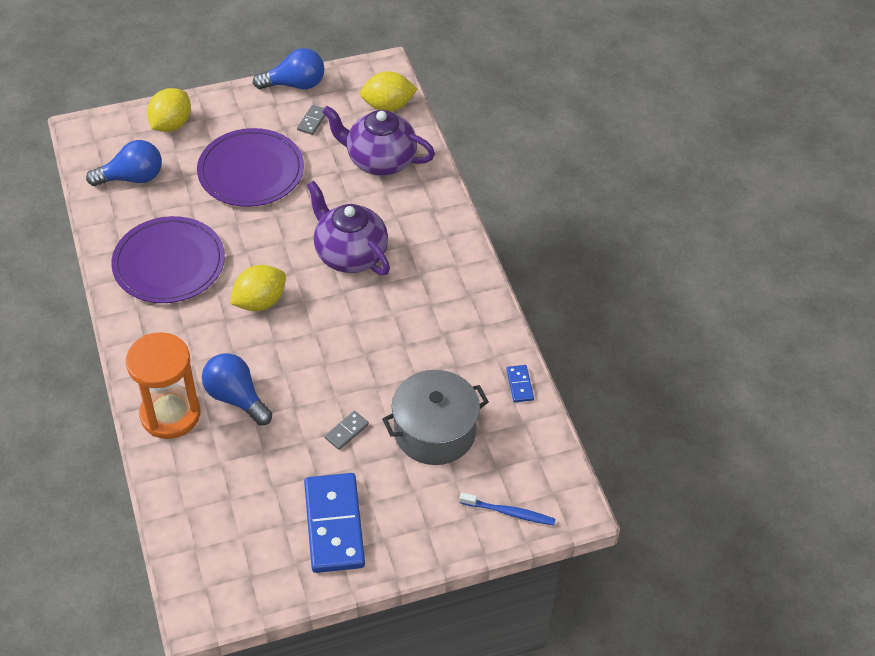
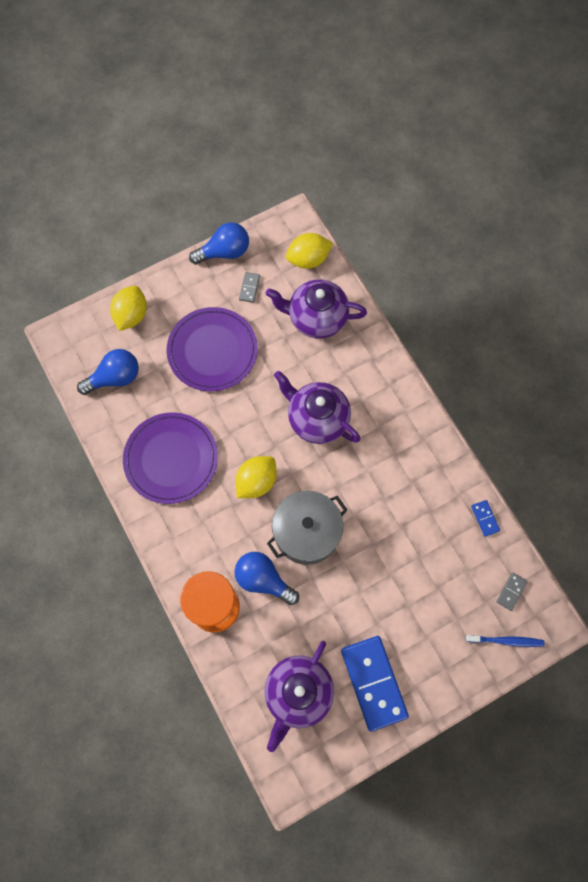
camera: 10 degrees left, 20 degrees up
grey domino [325,411,369,450] -> grey domino moved to [496,573,528,611]
grey pot [382,370,489,465] -> grey pot moved to [267,491,348,565]
none -> purple teapot [264,641,334,752]

